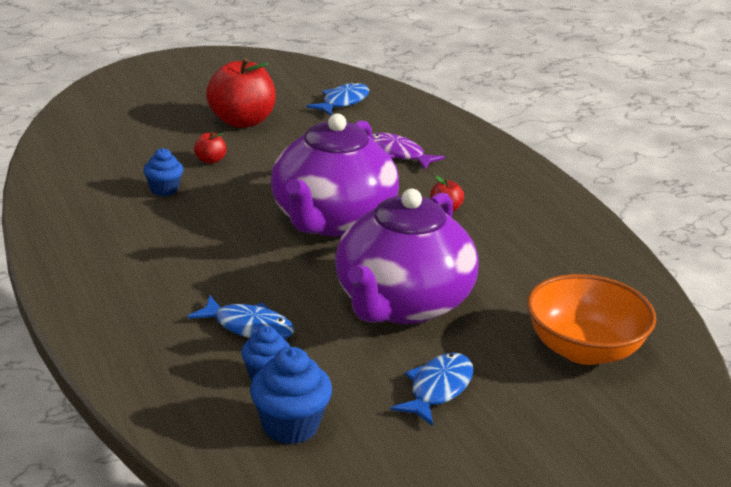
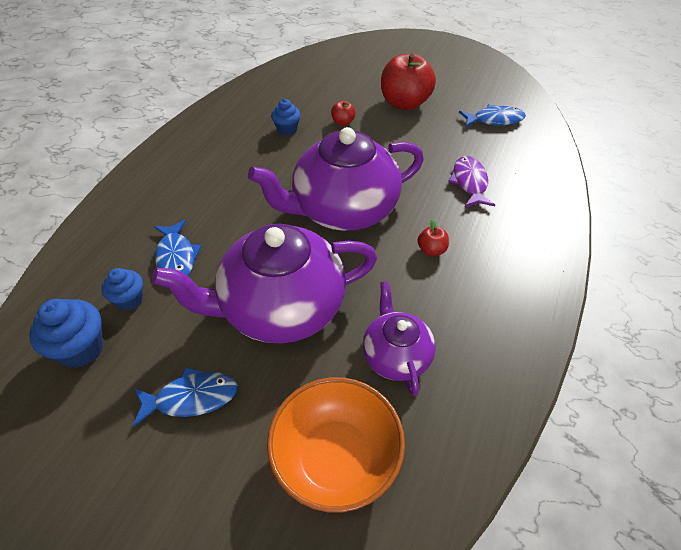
camera: 50 degrees right, 20 degrees up
none -> purple teapot [362,281,435,396]

